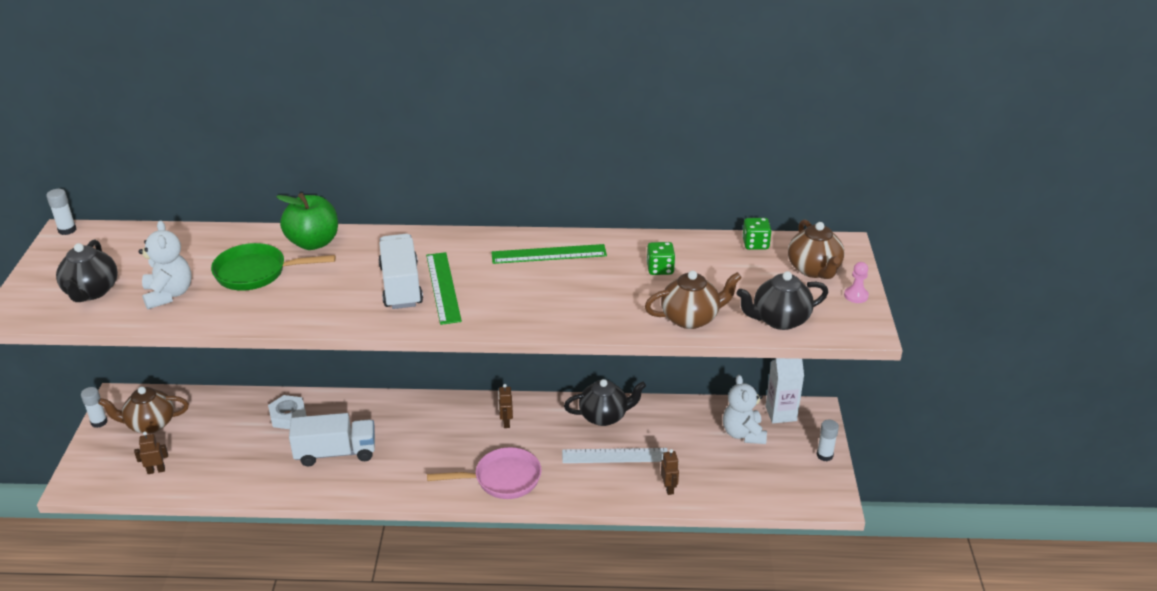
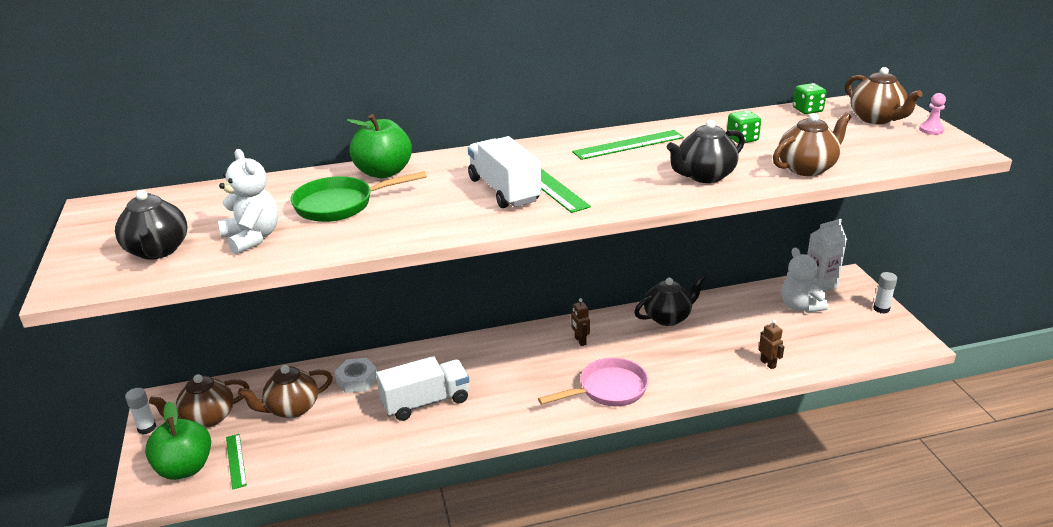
camera: 15 degrees left, 5 degrees down
white glue stick [46,189,76,235] -> none
brown robot [134,431,168,474] -> green ruler [226,434,247,490]
white ruler [562,448,668,463] -> none
black teapot [737,271,828,330] -> black teapot moved to [667,120,745,183]
none -> green apple [145,401,211,480]
none -> brown teapot [238,365,333,418]

